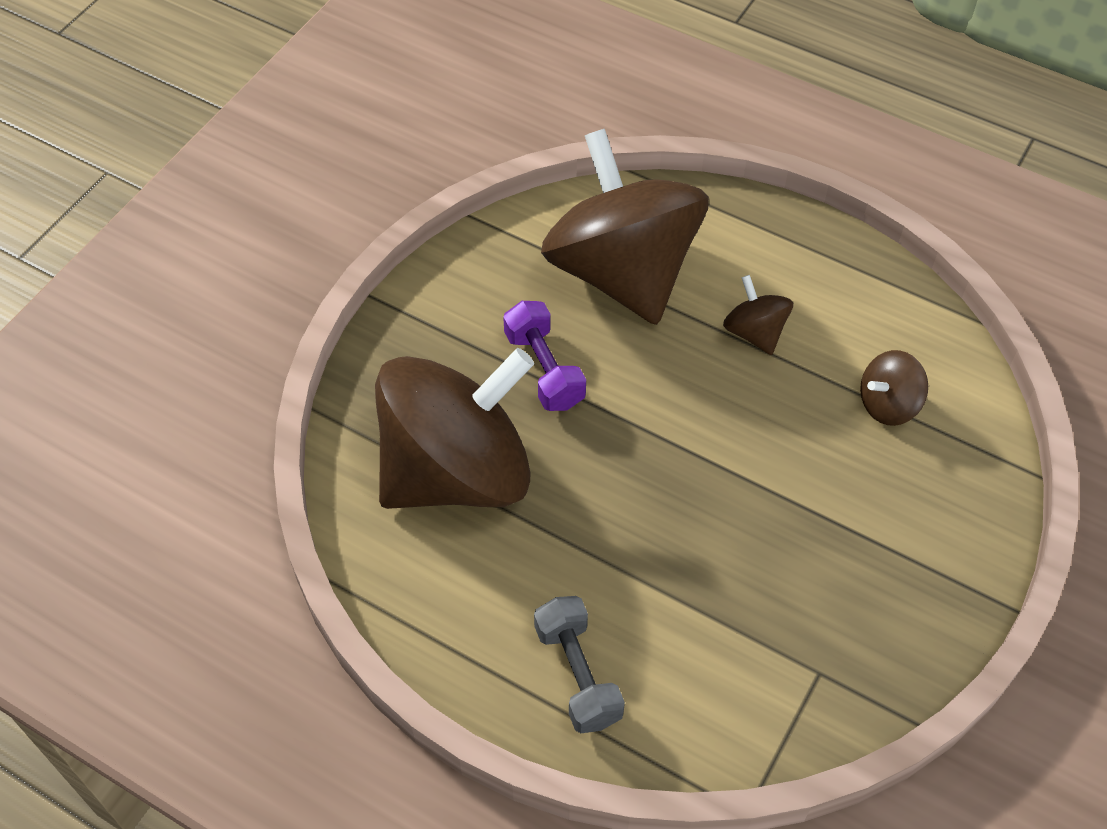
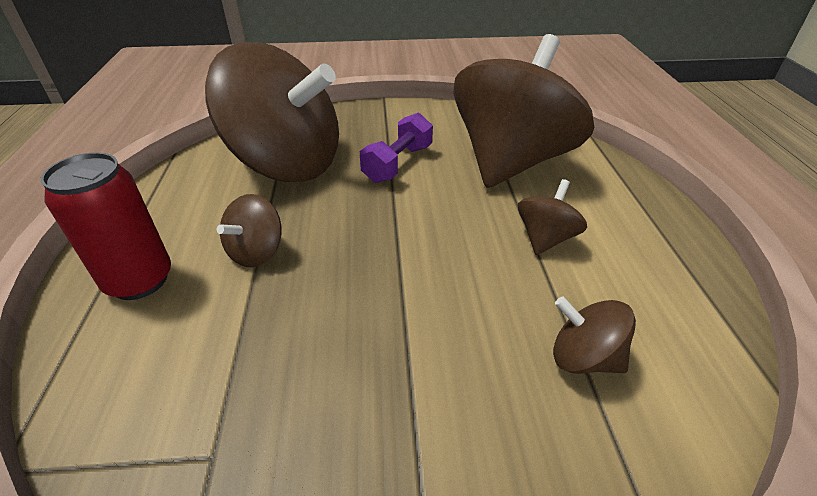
camera: 55 degrees right, 15 degrees down
grey dumbbell [534,596,625,733] -> red can [41,152,171,300]
none -> brown spinning top [217,194,282,267]

